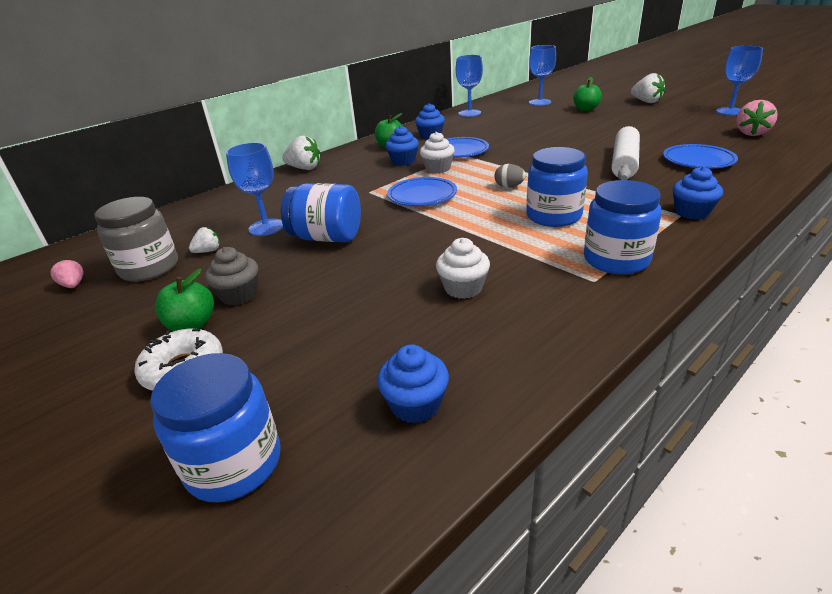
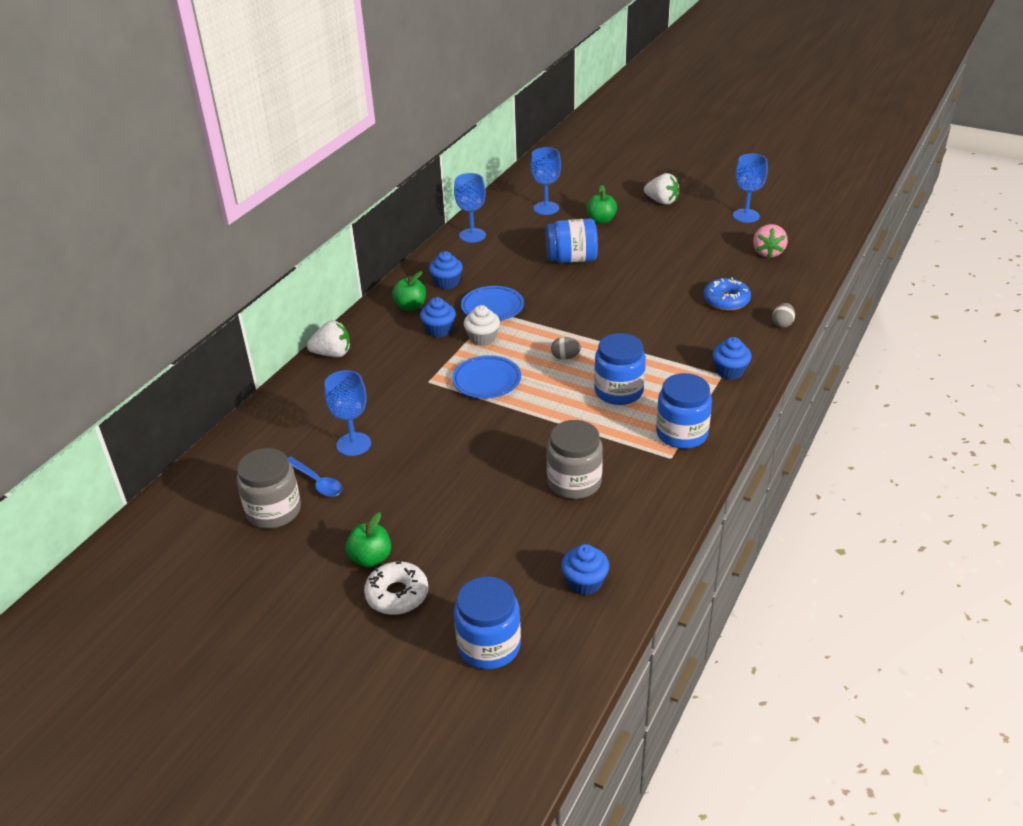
camera: 20 degrees left, 5 degrees up
pink strawberry [50,260,84,288] -> none
white strawberry [189,227,220,253] -> blue spoon [287,457,342,497]
grey cupcake [205,247,258,305] -> none
blue jar [281,183,361,242] -> blue jar moved to [546,218,598,263]
white cupcake [436,238,490,299] -> grey jar [547,420,603,499]
white rolling pin [611,126,640,180] -> none
blue plate [663,144,738,169] -> blue donut [703,277,751,311]
none -> grey egg [772,303,795,328]

